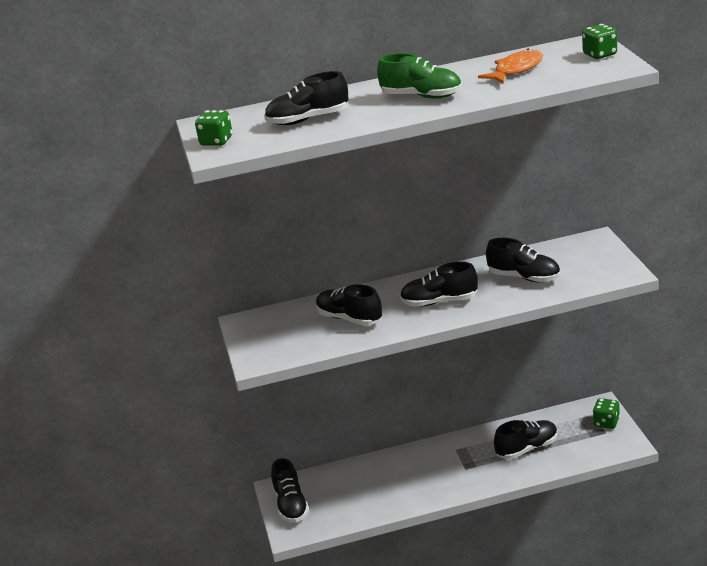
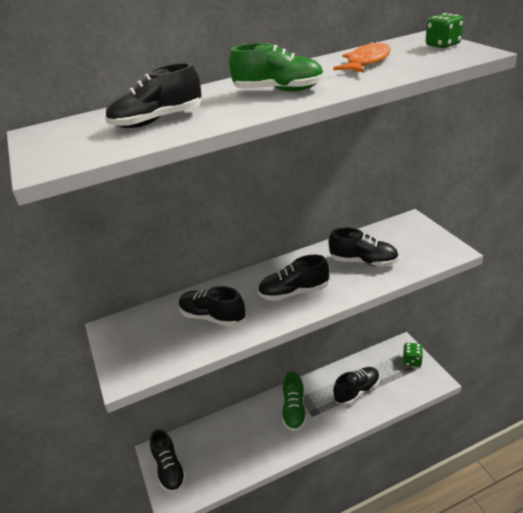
camera: 10 degrees left, 5 degrees up
green dice [195,110,232,146] -> none
none -> green shoe [282,371,307,431]

